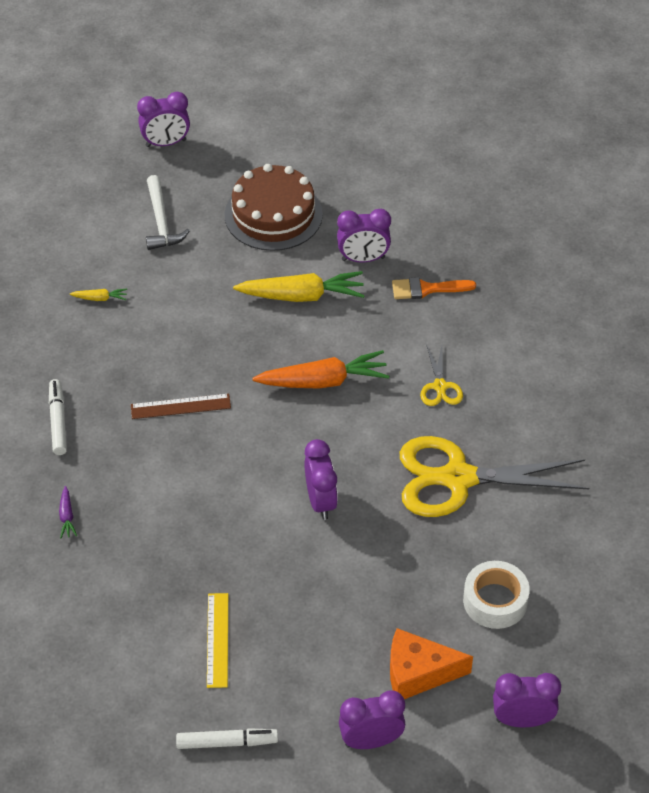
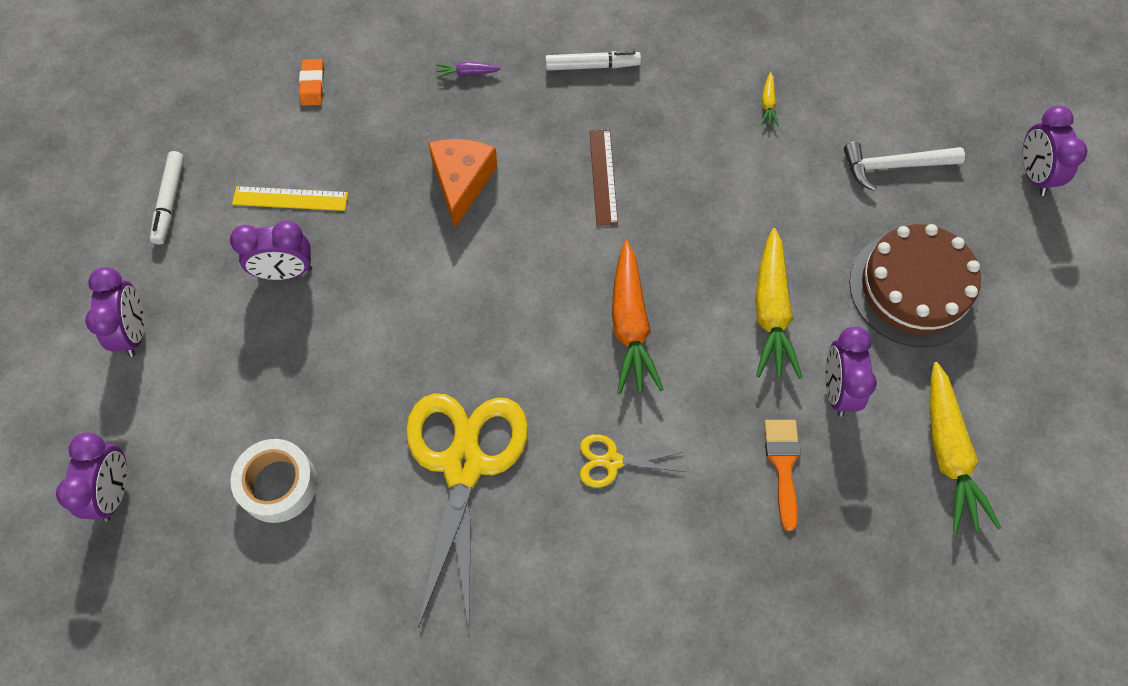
camera: 95 degrees right, 15 degrees up
purple clock [304,439,338,520] -> purple clock moved to [230,221,312,280]
orange cheese [390,628,473,699] -> orange cheese moved to [428,139,498,228]
none -> orange eraser [299,59,324,106]
none -> yellow carrot [930,362,1001,534]

